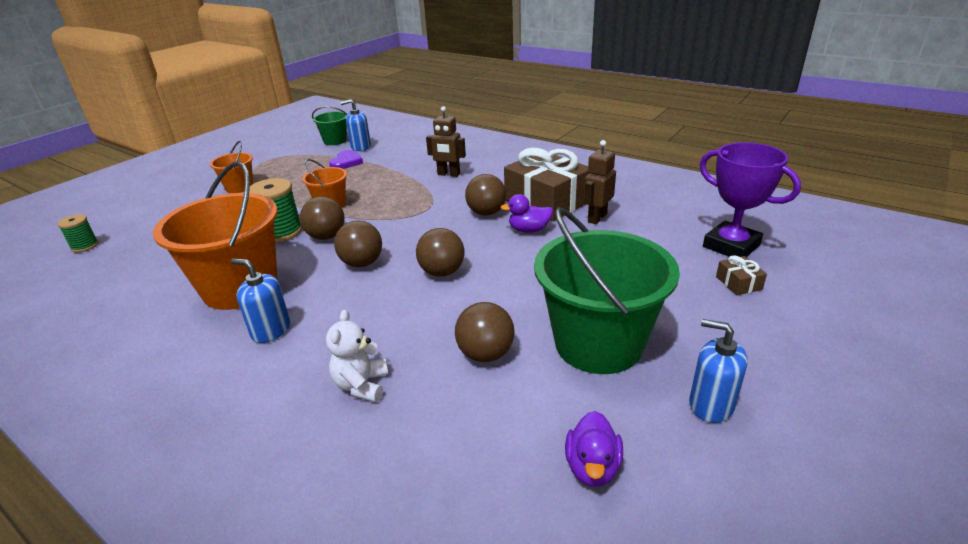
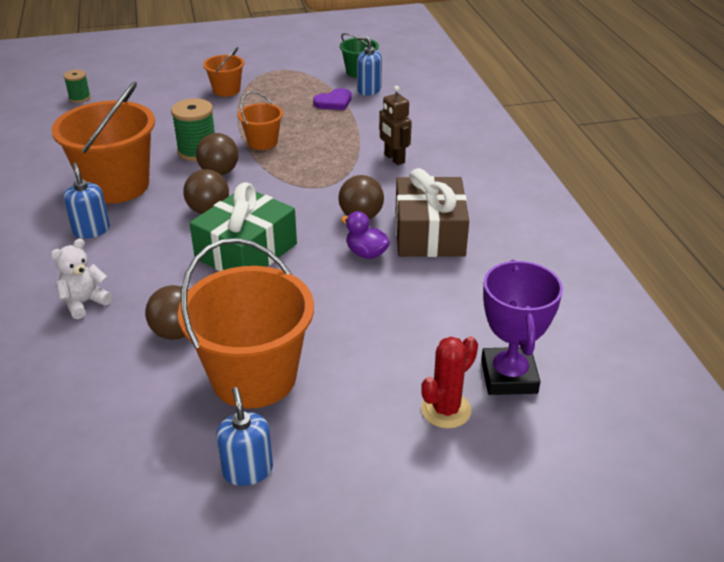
camera: 40 degrees right, 5 degrees up
brown ball [416,228,465,277] -> green gift [189,182,297,271]
green bucket [534,207,680,374] -> orange bucket [178,238,314,408]
purple duck [565,411,623,487] -> none
brown robot [584,140,616,224] -> none
brown gift [716,255,767,295] -> red cactus [421,336,478,428]

